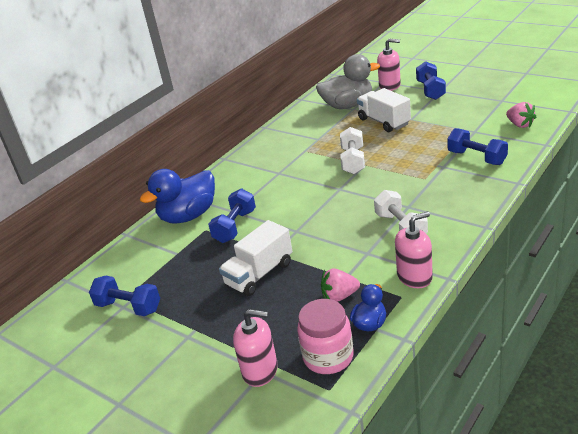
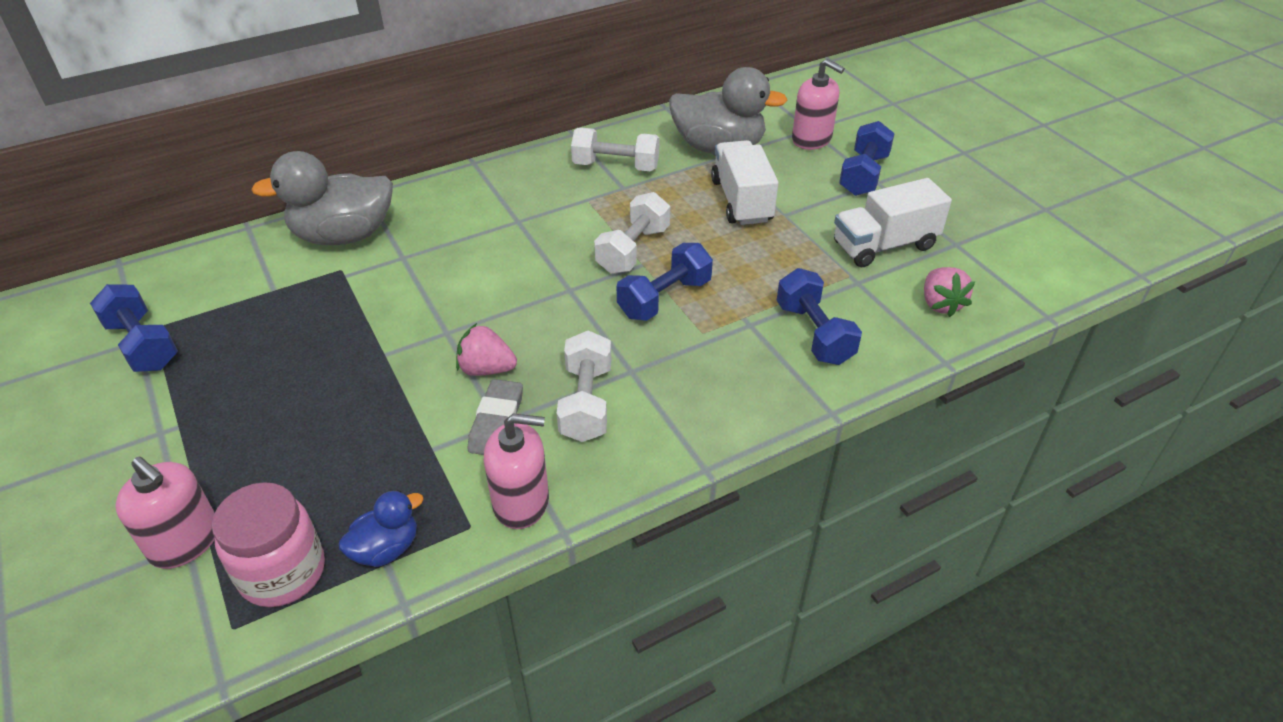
camera: 20 degrees right, 10 degrees up
blue duck [140,169,215,224] -> grey duck [251,151,393,245]
blue dumbbell [208,188,256,243] -> blue dumbbell moved to [617,243,713,321]
white truck [219,220,293,296] -> white truck moved to [834,178,952,267]
pink strawberry [321,268,360,302] -> pink strawberry moved to [456,323,517,376]
none -> grey eraser [468,379,523,455]
none -> white dumbbell [571,128,659,171]

